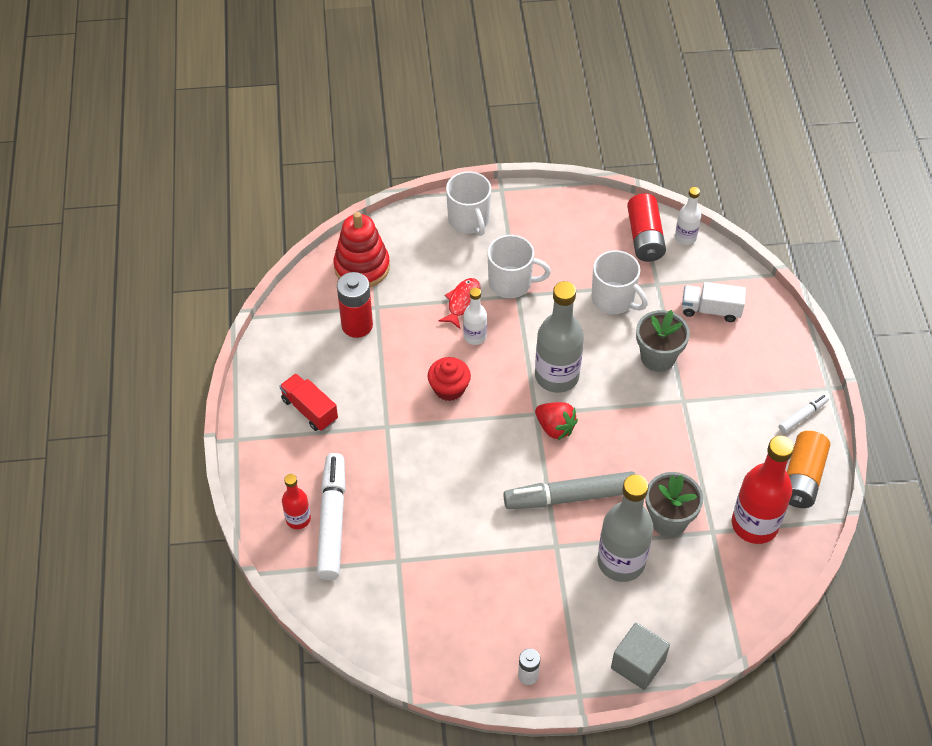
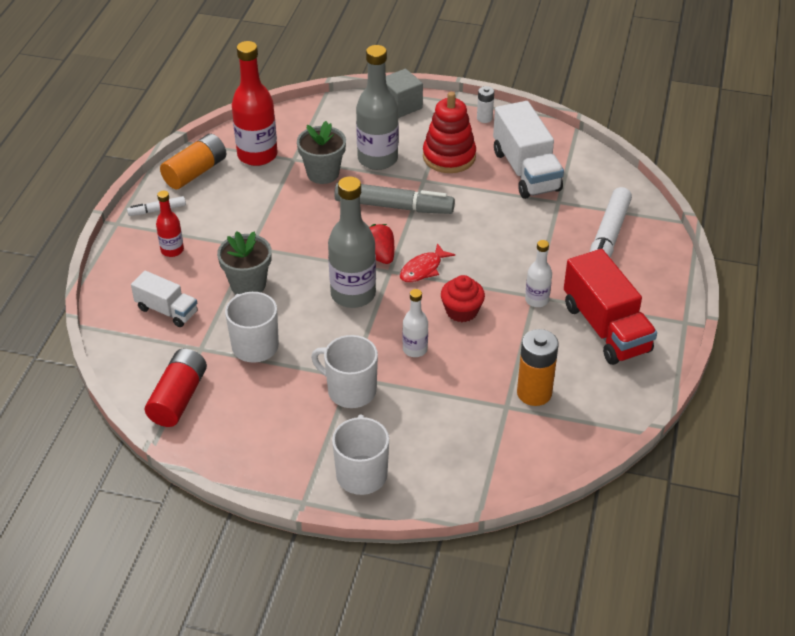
camera: 160 degrees left, 10 degrees down
red truck [279,373,338,431] -> red truck [564,249,657,365], size x1.72
red bottle [282,474,311,529] -> red bottle moved to [156,191,184,257]
red stacking toy [334,212,390,287] -> red stacking toy moved to [423,92,476,173]
red battery [337,272,373,338] -> orange battery [517,329,559,406]
red fish [438,278,481,329] -> red fish moved to [400,243,455,282]
white bottle [675,187,701,245] -> white bottle moved to [525,240,552,307]
none -> white truck [493,101,564,199]

